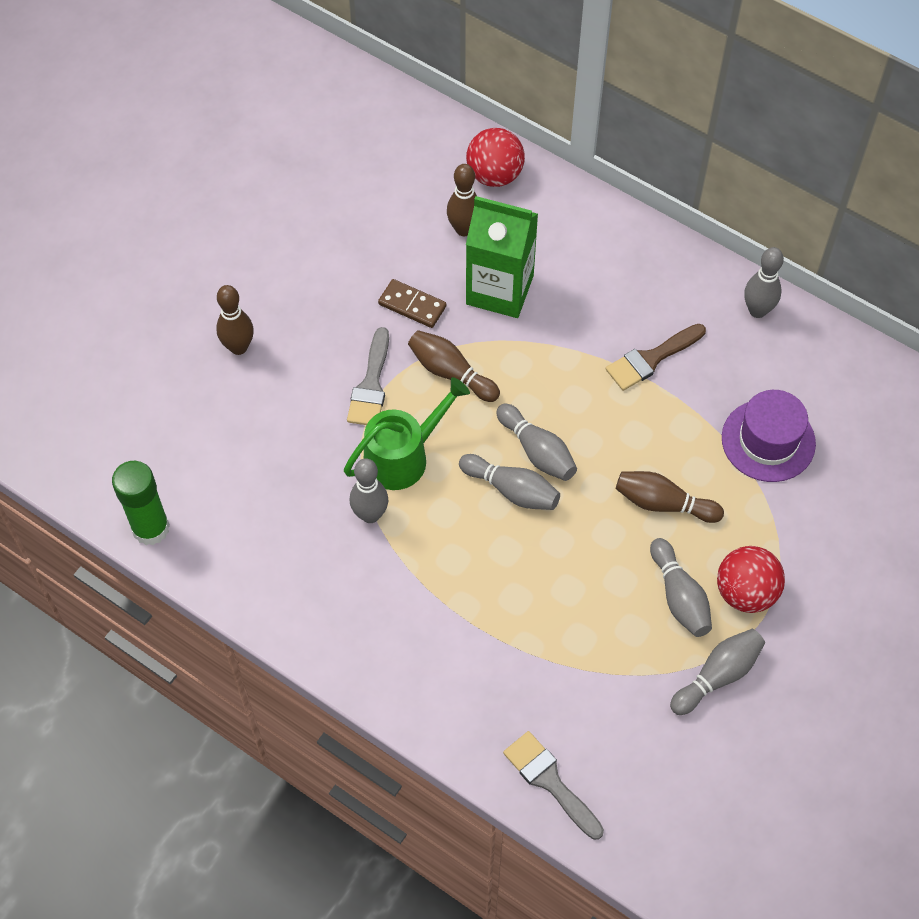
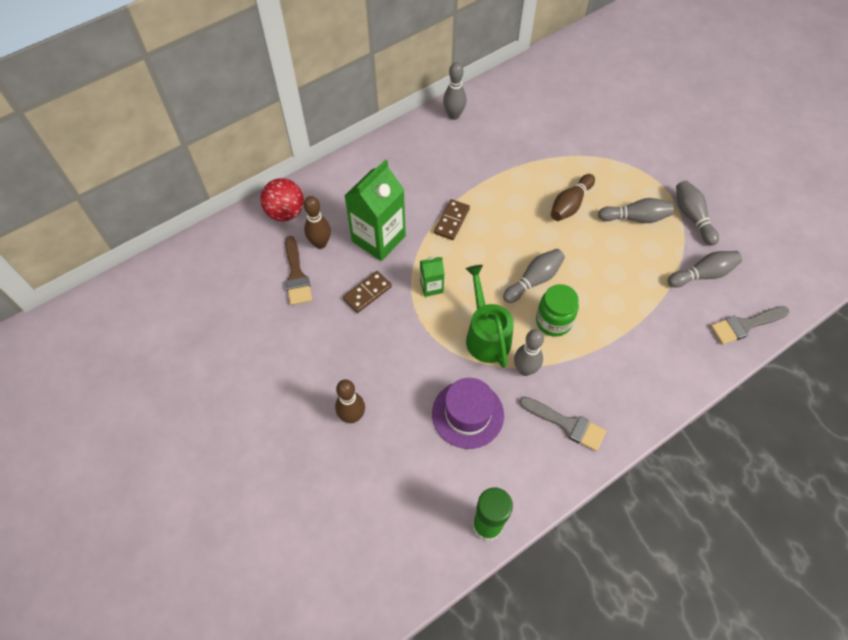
camera: 70 degrees left, 0 degrees up
grey brush [347,327,389,425] -> grey brush moved to [519,396,606,451]
brown bowling pin [408,330,500,402] -> green carton [420,257,445,297]
grey bowling pin [496,403,577,481] -> grey bowling pin moved to [668,251,742,287]
brown brush [606,324,706,391] -> brown brush moved to [285,236,312,305]
red ball [717,546,785,613] -> none
purple hat [722,390,816,482] -> purple hat moved to [432,378,504,449]
none -> brown domino [434,199,470,240]
none -> green jar [536,284,579,337]

